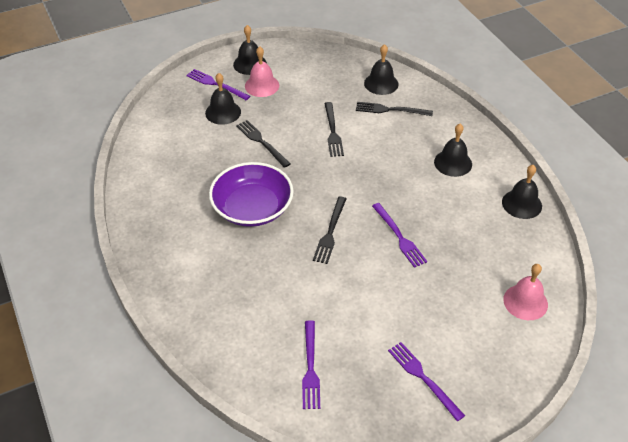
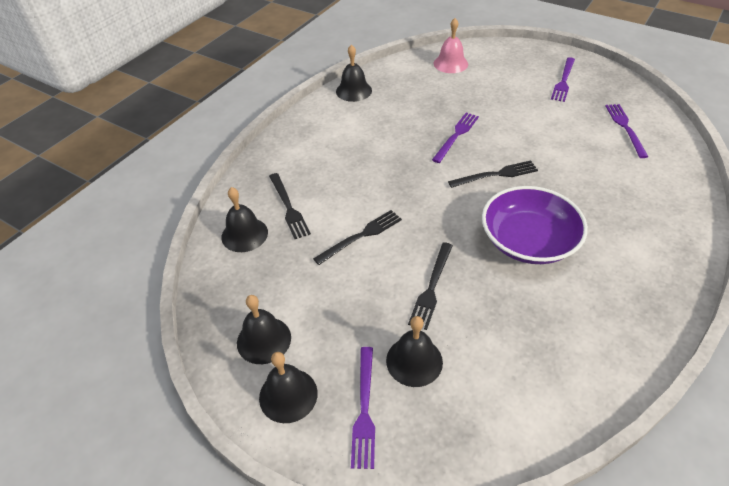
camera: 120 degrees left, 0 degrees up
pink bell [245,46,279,97] -> none
purple fork [302,320,320,409] -> purple fork turned 60 degrees counterclockwise [605,104,649,158]
black bell [434,124,472,177] -> black bell moved to [237,295,291,364]

